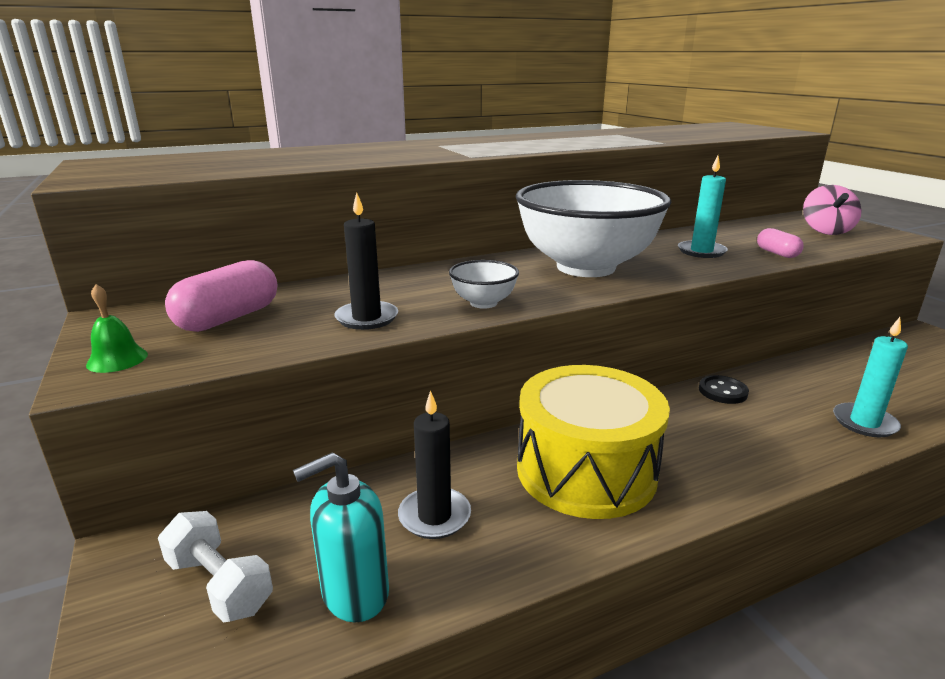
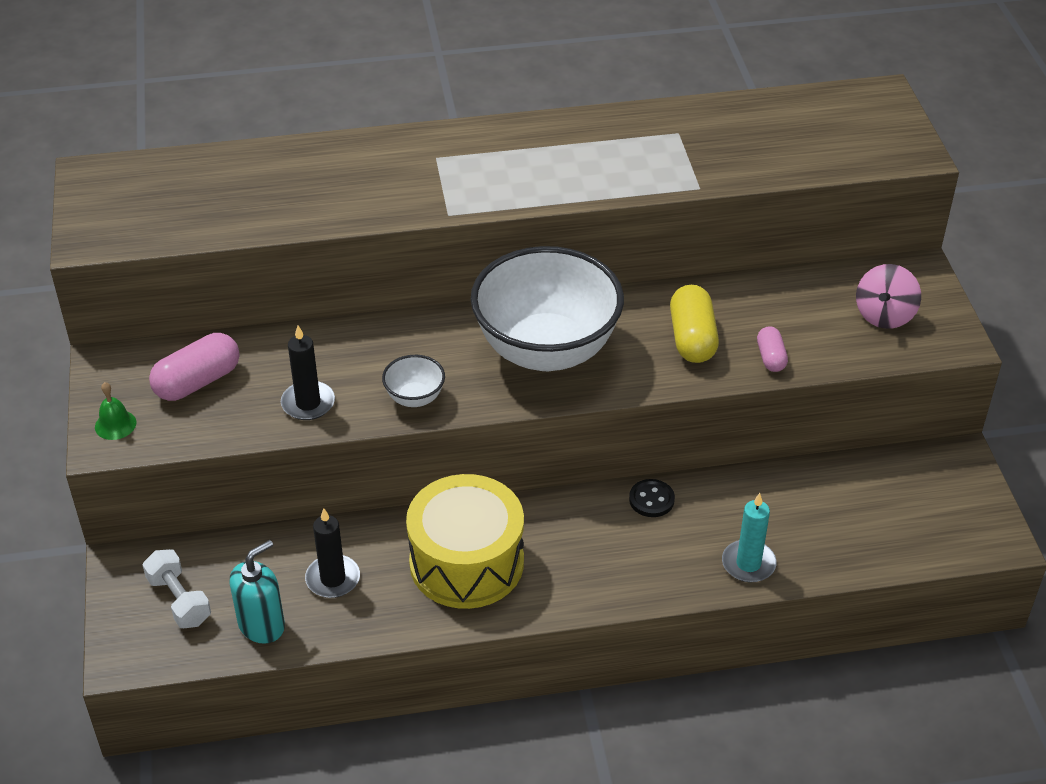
camera: 15 degrees right, 20 degrees up
turquoise soap dispenser [293,452,389,622] -> turquoise soap dispenser turned 150 degrees clockwise [230,540,285,644]
turquoise candle [678,156,728,258] -> yellow capsule [670,285,719,363]

